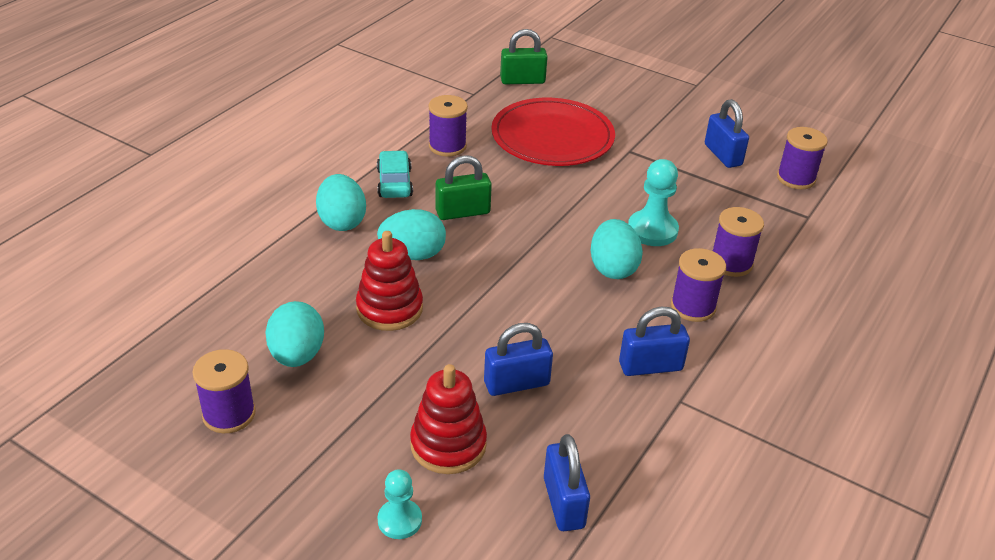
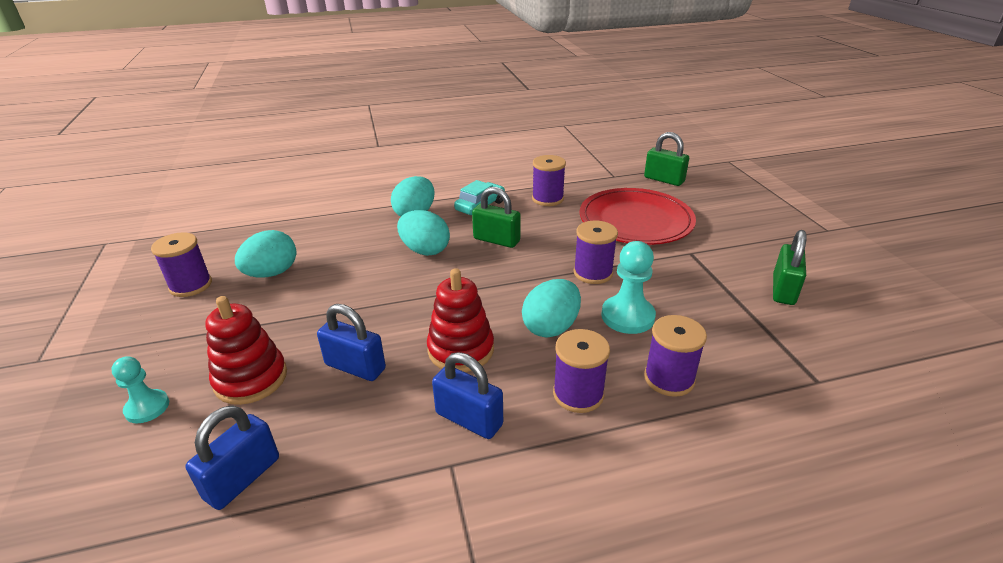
camera: 45 degrees right, 5 degrees down
red stacking toy [356,231,423,331] -> red stacking toy moved to [427,268,494,372]
blue padlock [705,99,749,168] -> green padlock [773,230,807,305]
purple spool [777,127,828,189] -> purple spool moved to [574,221,618,284]

